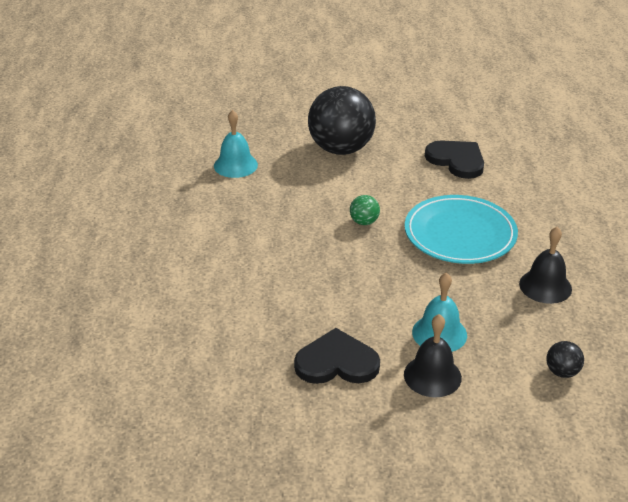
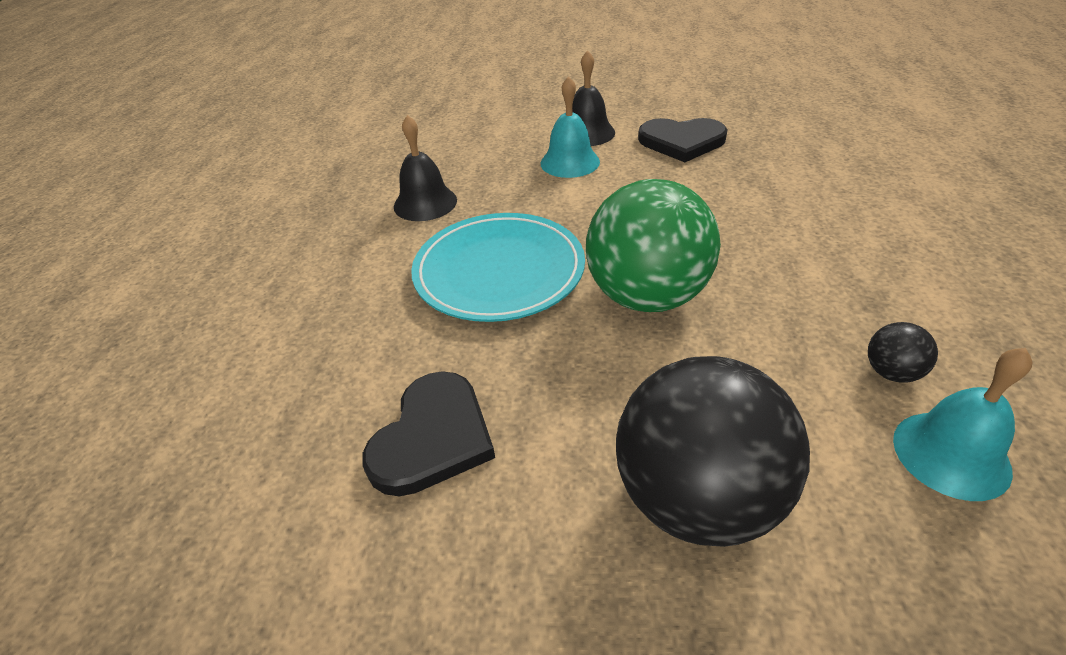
camera: 170 degrees left, 5 degrees up
green ball [350,195,380,225] -> green ball [586,179,721,312], size x2.46
black heart [425,141,484,179] -> black heart turned 120 degrees counterclockwise [362,371,495,496]
black ball [546,341,584,378] -> black ball moved to [868,322,938,383]

